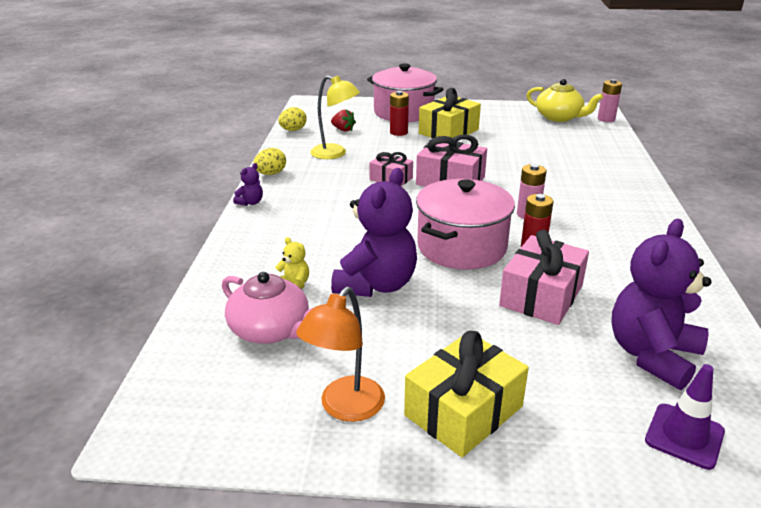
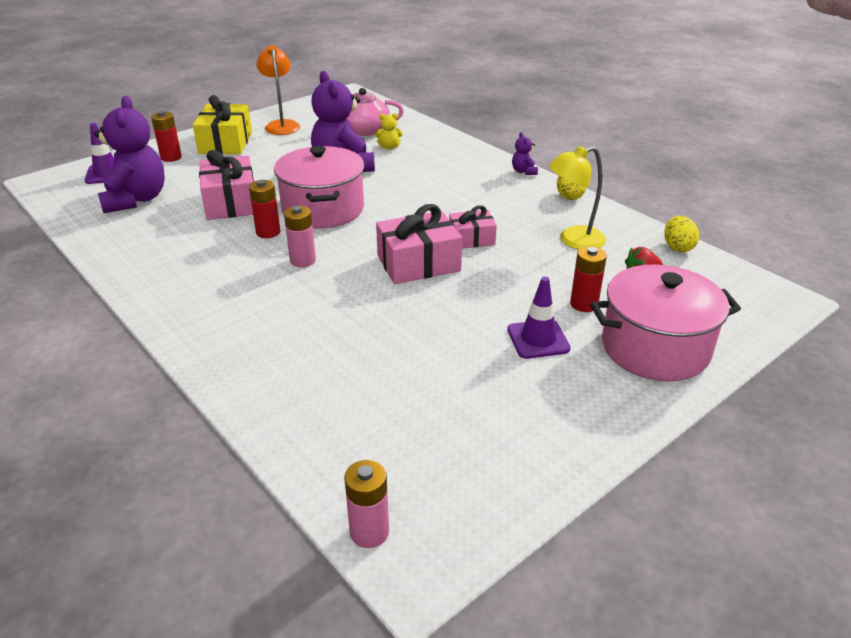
camera: 135 degrees right, 5 degrees up
yellow gift [419,88,481,138] -> purple traffic cone [507,277,571,359]
yellow teapot [527,79,603,122] -> none
none -> red battery [151,111,182,162]

